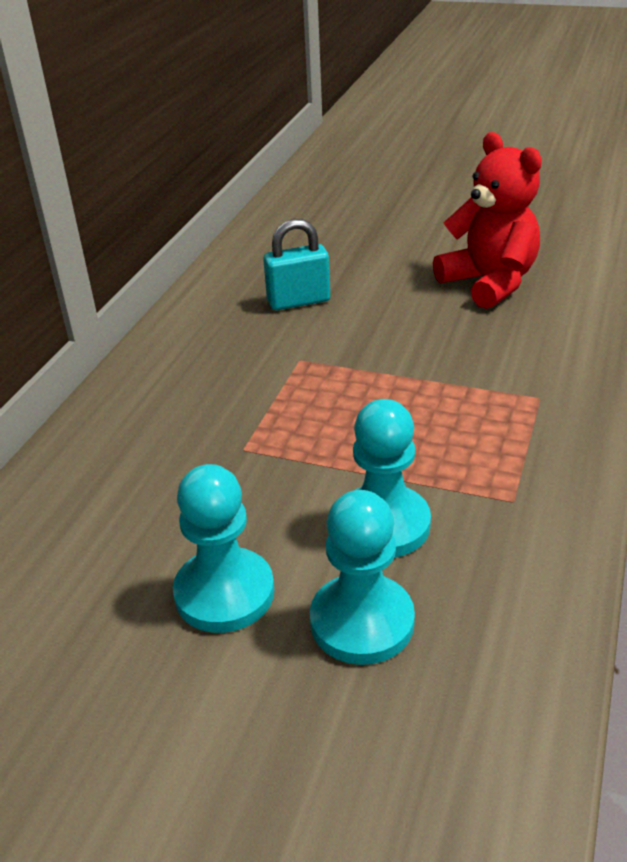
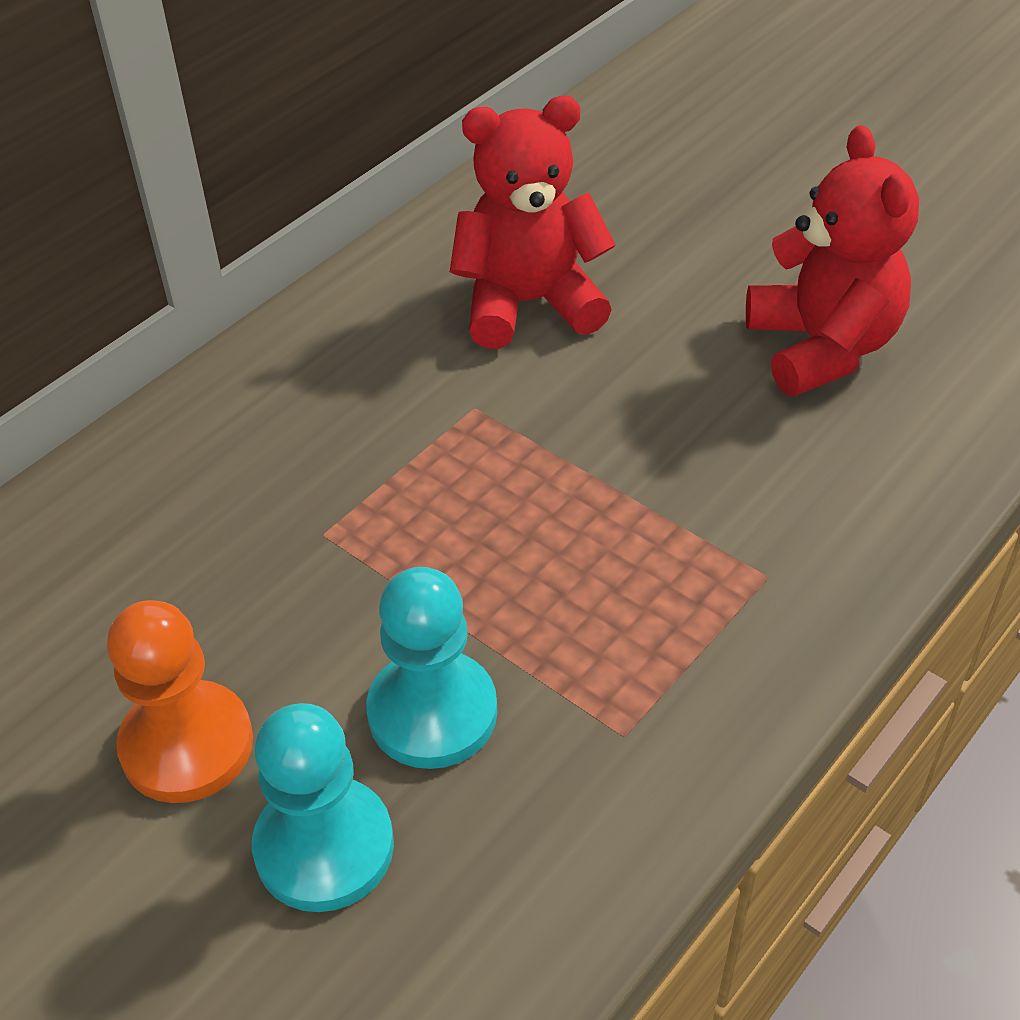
camera: 20 degrees right, 10 degrees up
turquoise pawn [173,464,274,633] -> orange pawn [107,600,253,803]
turquoise padlock [263,219,330,310] -> red teddy bear [450,96,616,349]

